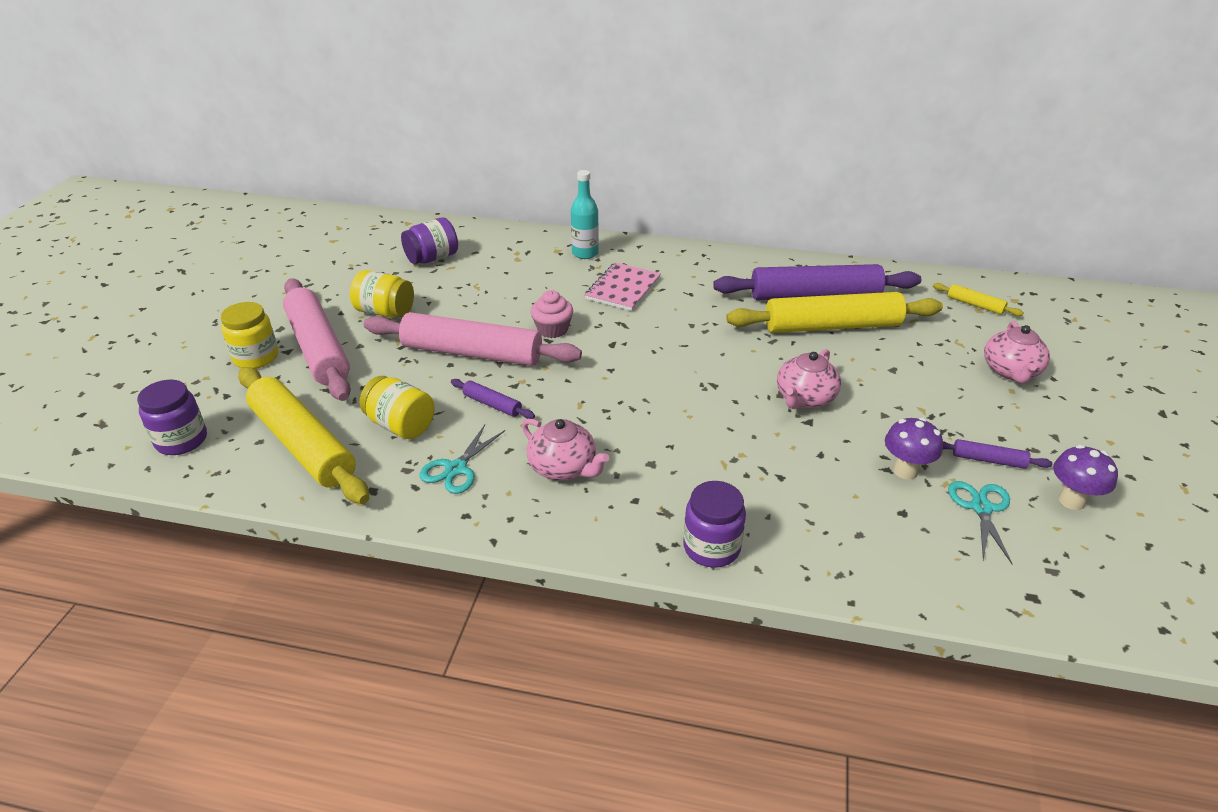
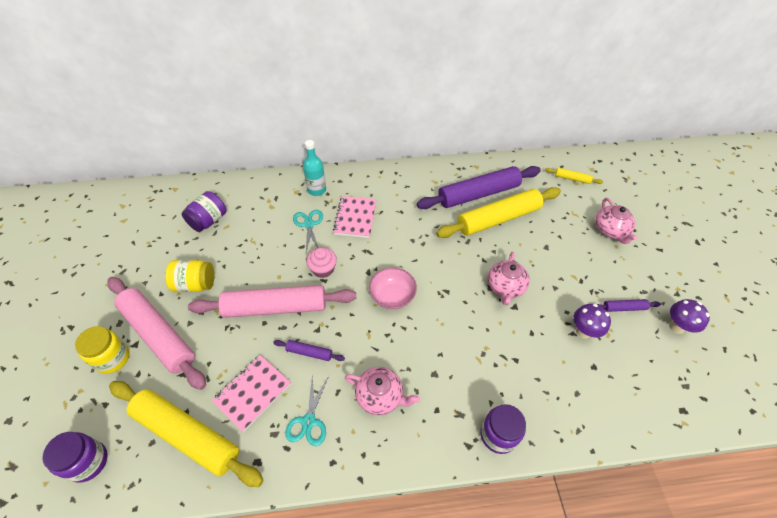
camera: 20 degrees left, 15 degrees up
yellow jar [360,376,435,439] -> pink notebook [212,355,291,432]
turquoise scissors [948,481,1012,564] -> turquoise scissors moved to [293,210,323,252]
none -> pink bowl [369,267,417,309]

